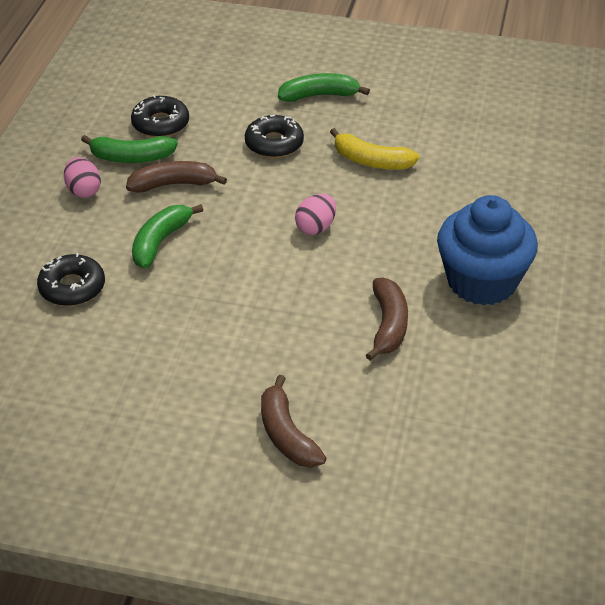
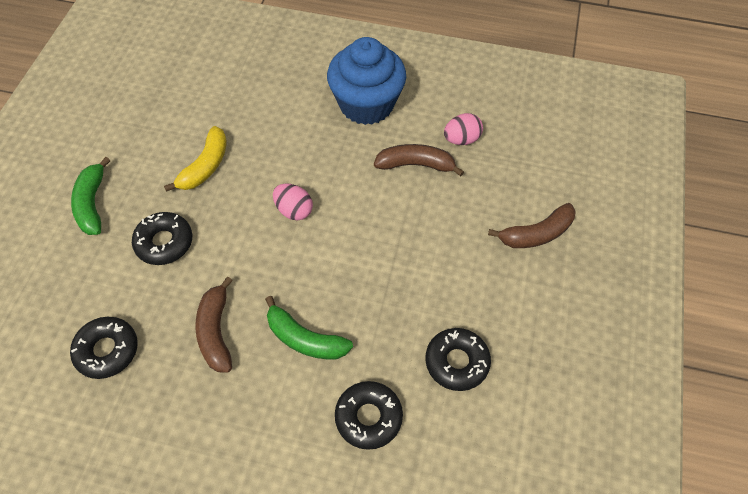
camera: 90 degrees left, 15 degrees up
pink egg [64,157,101,198] -> pink egg moved to [444,113,483,145]
green banana [81,135,178,163] -> none
none -> black donut [425,328,491,391]

